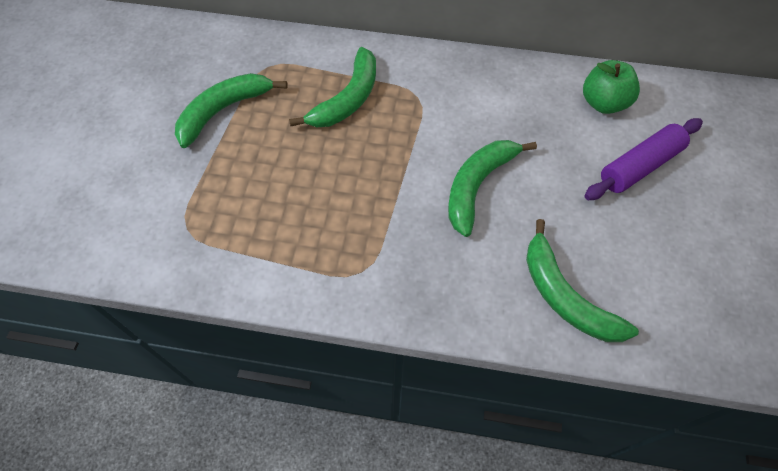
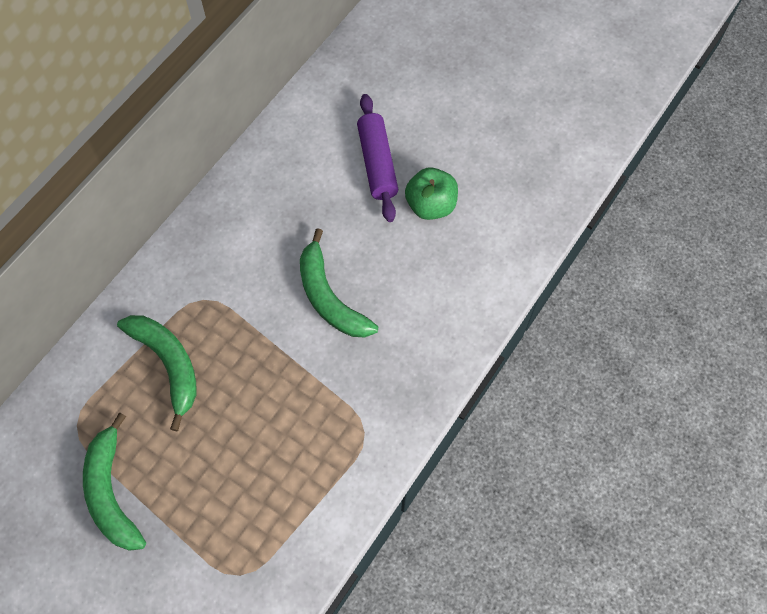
camera: 65 degrees left, 5 degrees up
green banana [526,219,639,342] -> none
green apple [583,60,640,114] -> green apple moved to [405,168,458,220]

